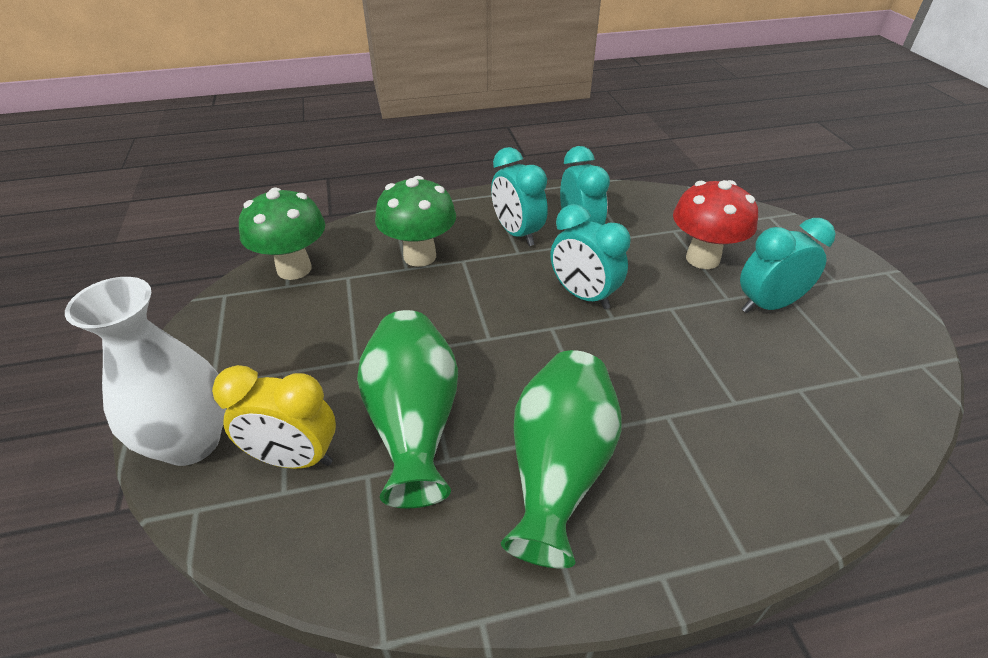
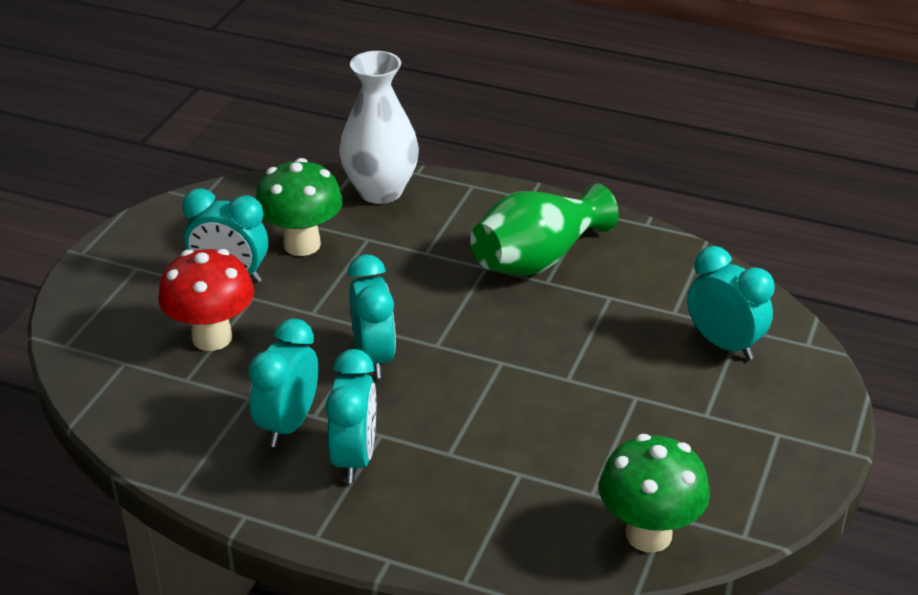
camera: 145 degrees left, 5 degrees down
white vase [65,277,226,466] -> white vase moved to [339,51,419,204]
yellow clock [212,365,336,469] -> turquoise clock [687,246,775,360]
green vase [357,310,458,508] -> none
green mushroom [375,176,456,267] -> green mushroom moved to [256,158,343,256]

